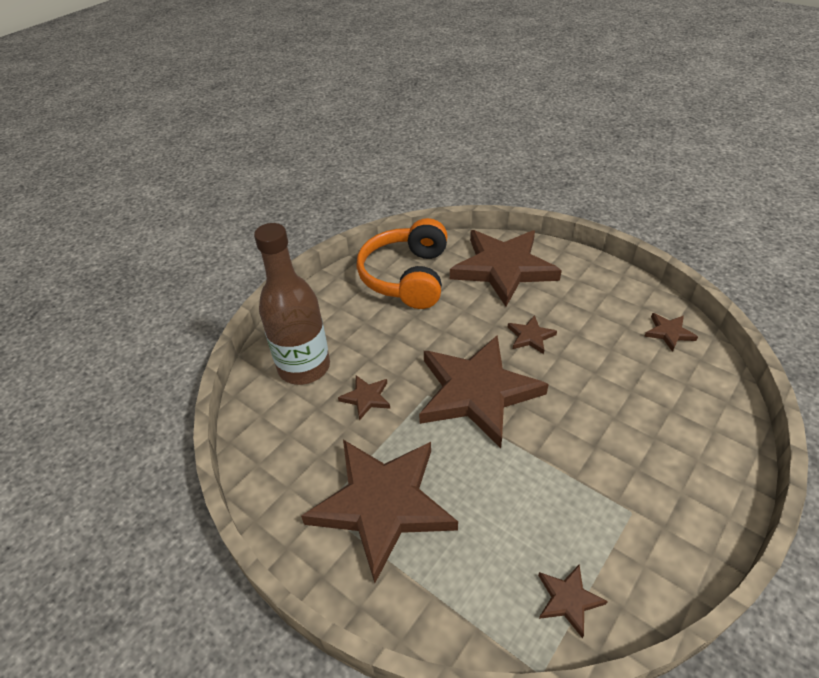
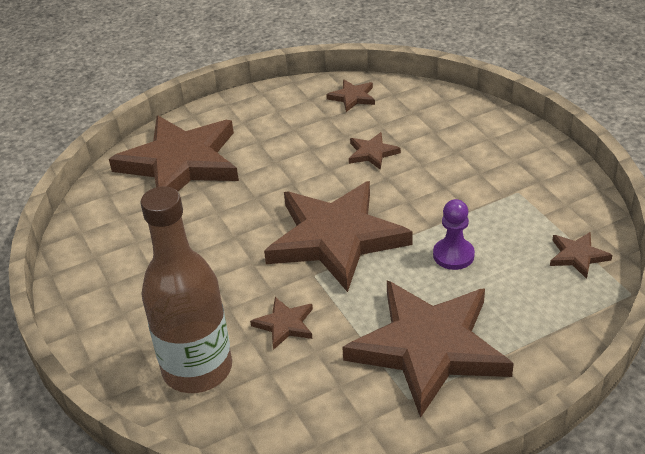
camera: 65 degrees left, 5 degrees down
orange headphones [357,218,448,309] -> none
brown star [508,315,557,354] -> brown star moved to [349,132,401,170]
none -> purple pawn [433,199,475,270]

